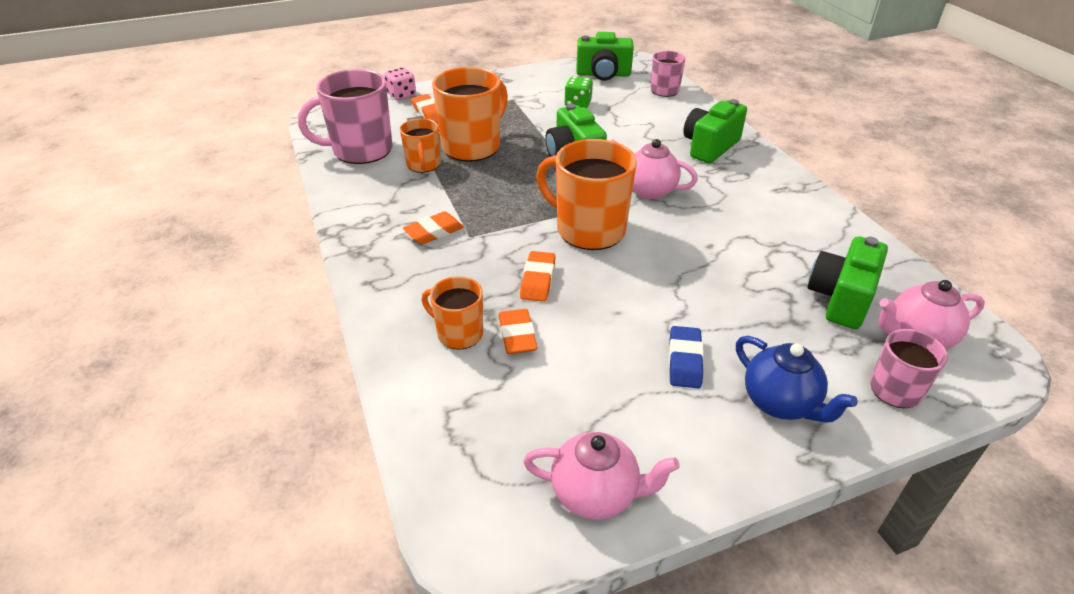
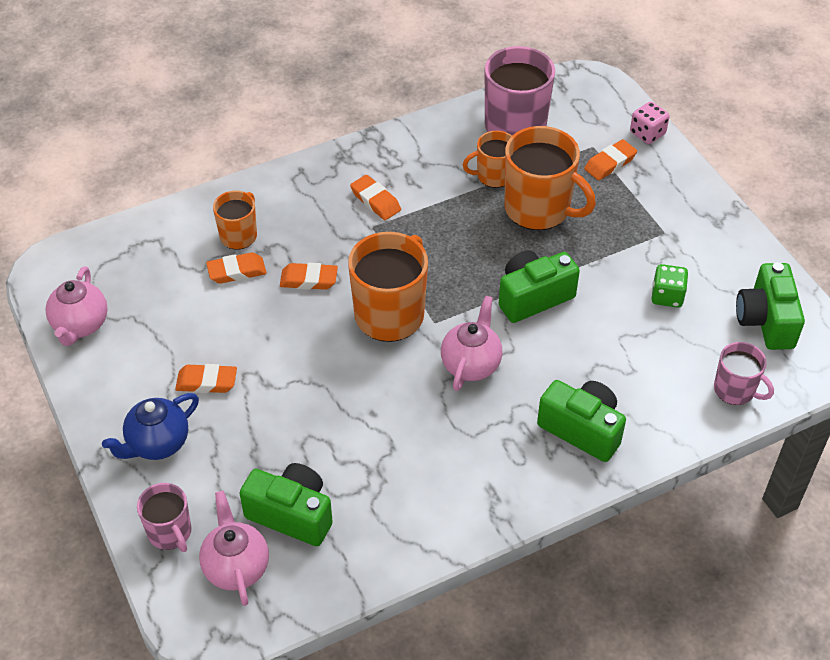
camera: 85 degrees right, 10 degrees up
blue eraser [669,326,704,388] -> orange eraser [175,364,237,393]

